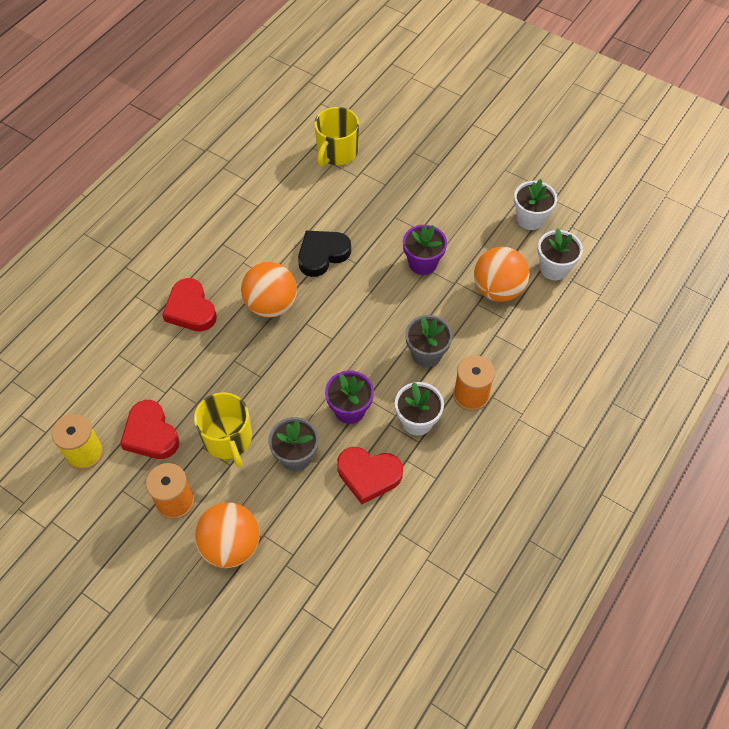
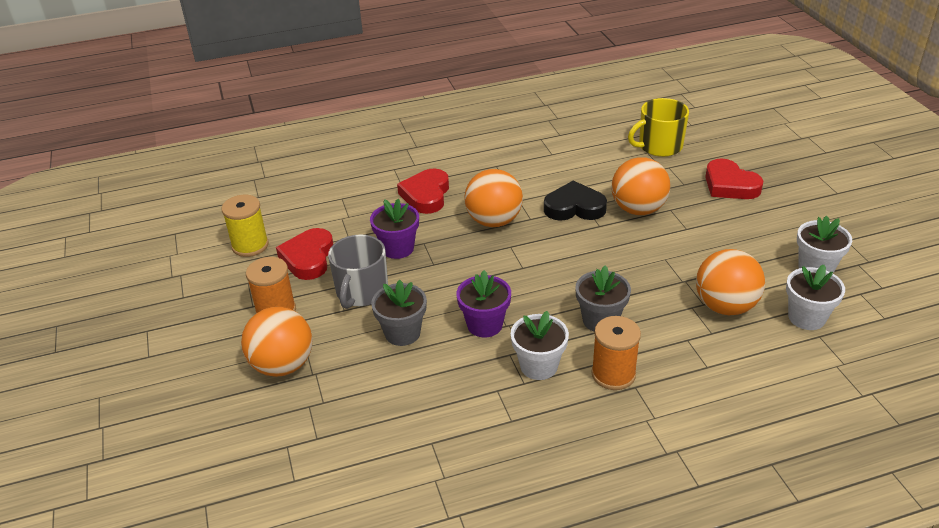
camera: 40 degrees right, 20 degrees down
yellow mug [194,392,252,467] -> grey mug [328,235,388,309]
red heart [337,447,403,504] -> red heart moved to [705,158,763,199]
purple flower pot [403,225,447,275] -> purple flower pot moved to [370,199,419,259]
none -> orange ball [611,157,670,215]

